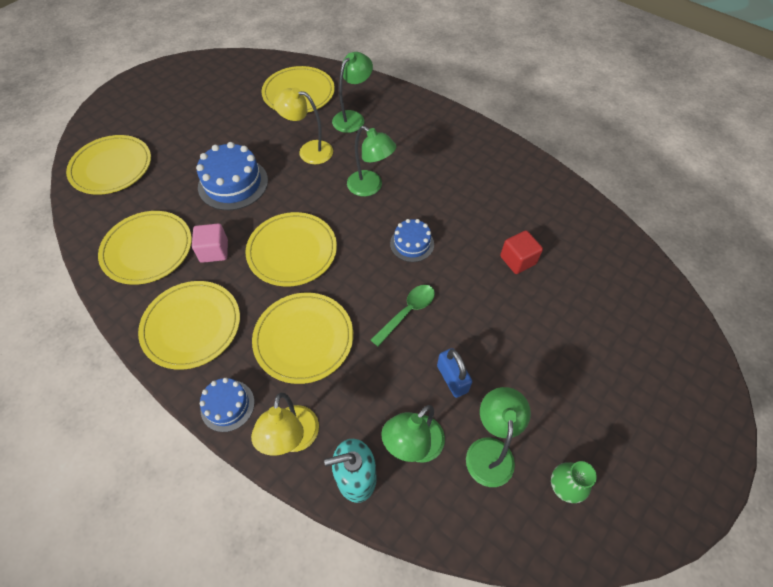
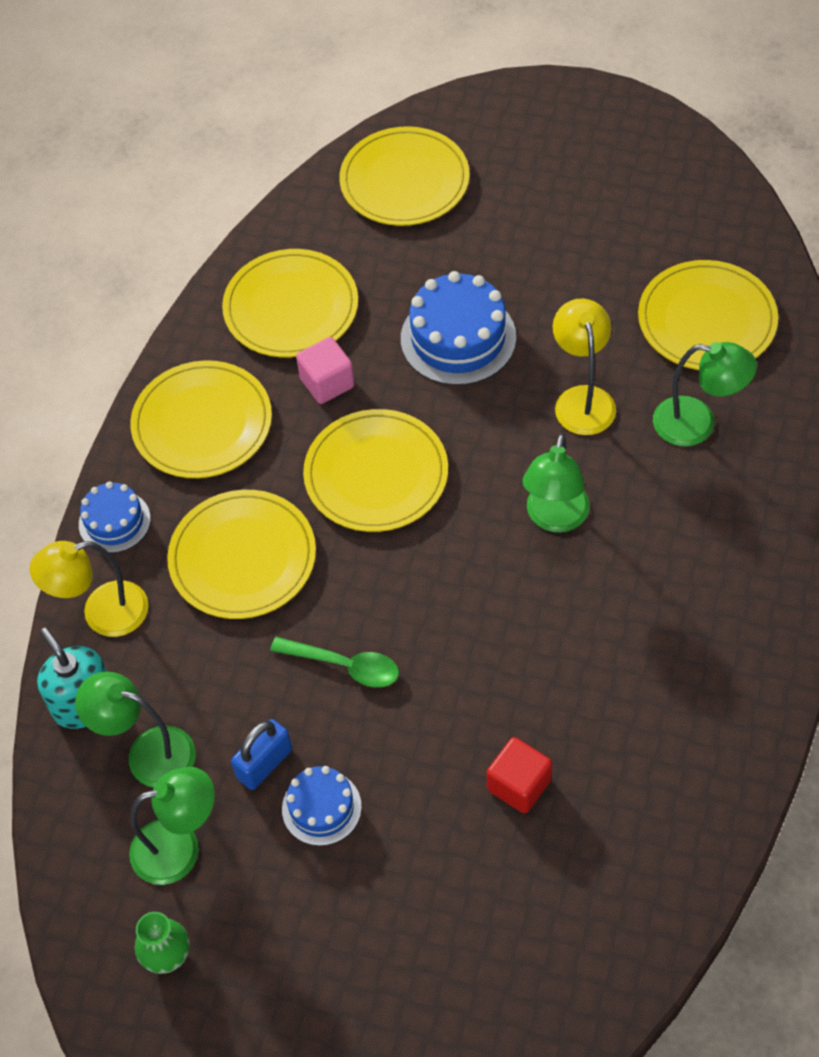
camera: 70 degrees right, 0 degrees up
blue cake [390,219,434,262] -> blue cake moved to [282,766,362,846]

